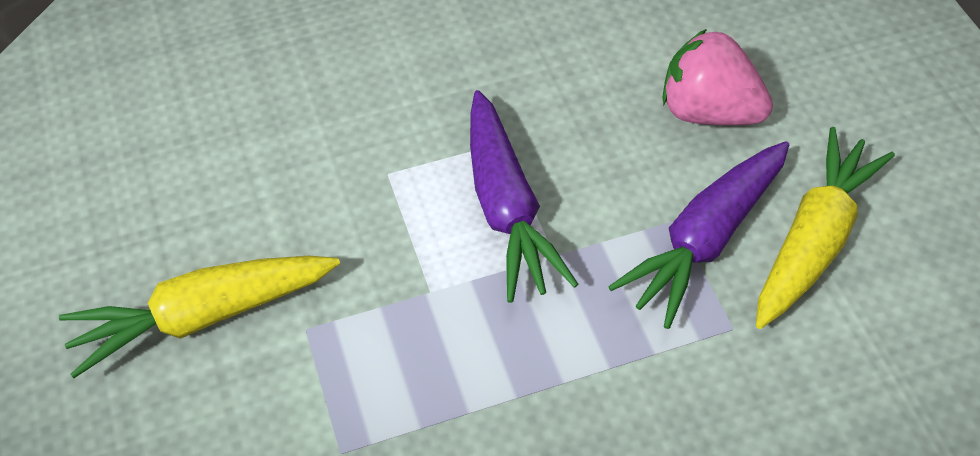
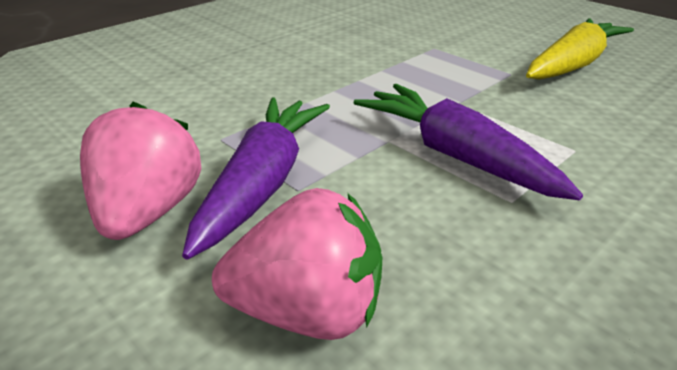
camera: 155 degrees right, 20 degrees down
yellow carrot [756,127,895,329] -> pink strawberry [80,101,201,240]

